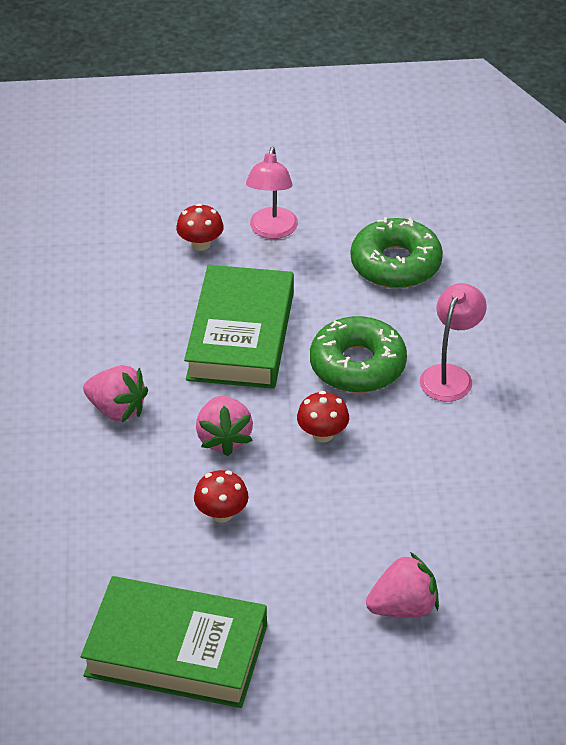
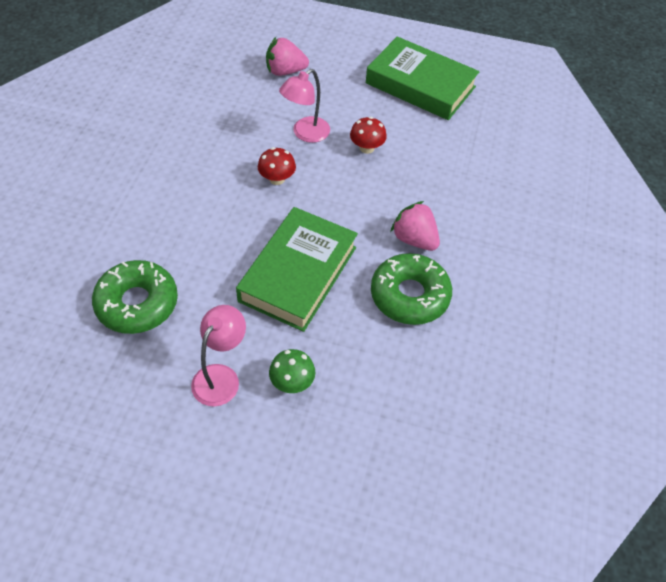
camera: 165 degrees left, 10 degrees up
red mushroom [176,203,224,251] -> green mushroom [269,349,315,393]
pink strawberry [196,396,253,456] -> none
green donut [310,316,407,393] -> green donut moved to [371,253,452,325]
pink lamp [420,283,487,402] -> pink lamp moved to [279,69,330,143]

